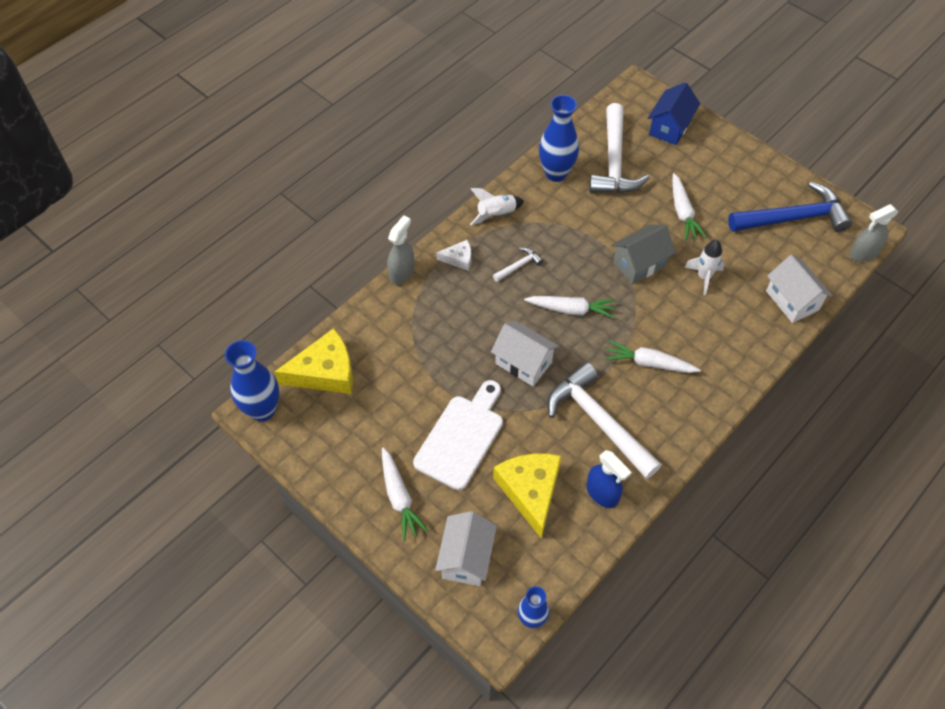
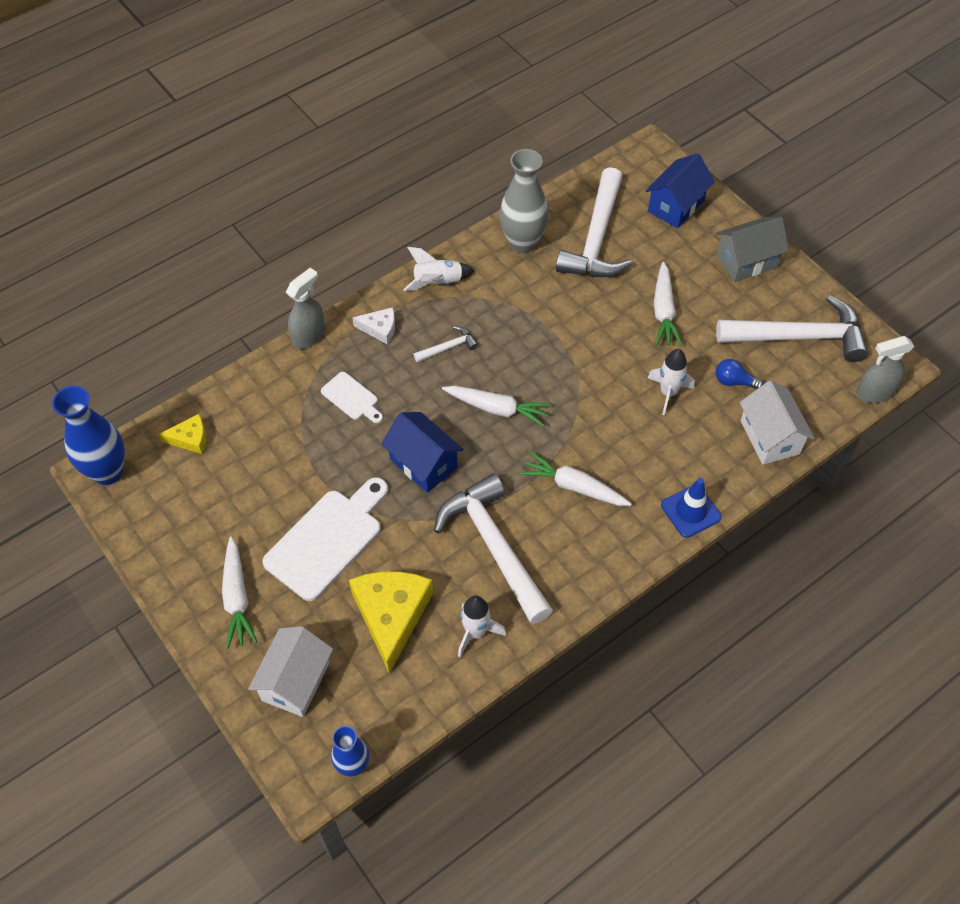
camera: 10 degrees right, 0 degrees up
yellow cheese [275,328,353,394] -> yellow cheese [159,414,206,454], size x0.50
white house [491,321,559,386] -> blue house [381,412,464,493]
blue vase [539,95,579,182] -> grey vase [500,149,548,253]
blue spray bottle [587,450,631,508] -> white rocket [458,596,506,657]
grey house [611,225,676,285] -> grey house moved to [716,217,789,282]
blue hammer [728,182,852,232] -> white hammer [716,295,868,362]
none -> white cutting board [321,372,383,423]
none -> blue traffic cone [661,478,721,538]
none -> blue light bulb [716,359,763,390]

